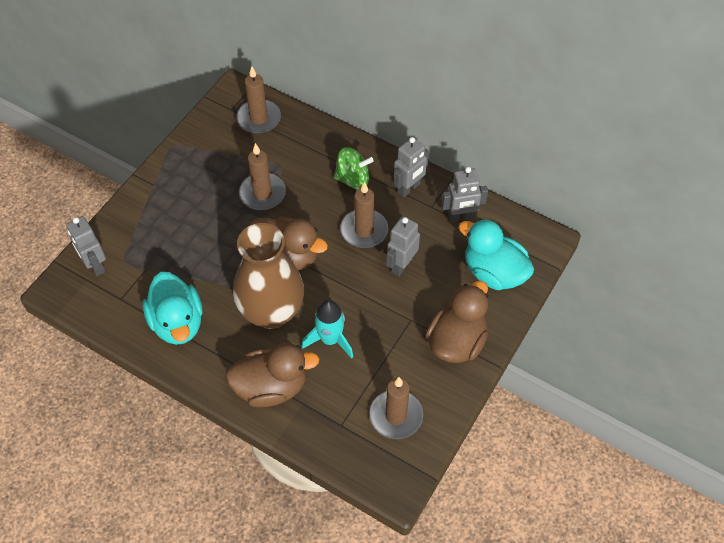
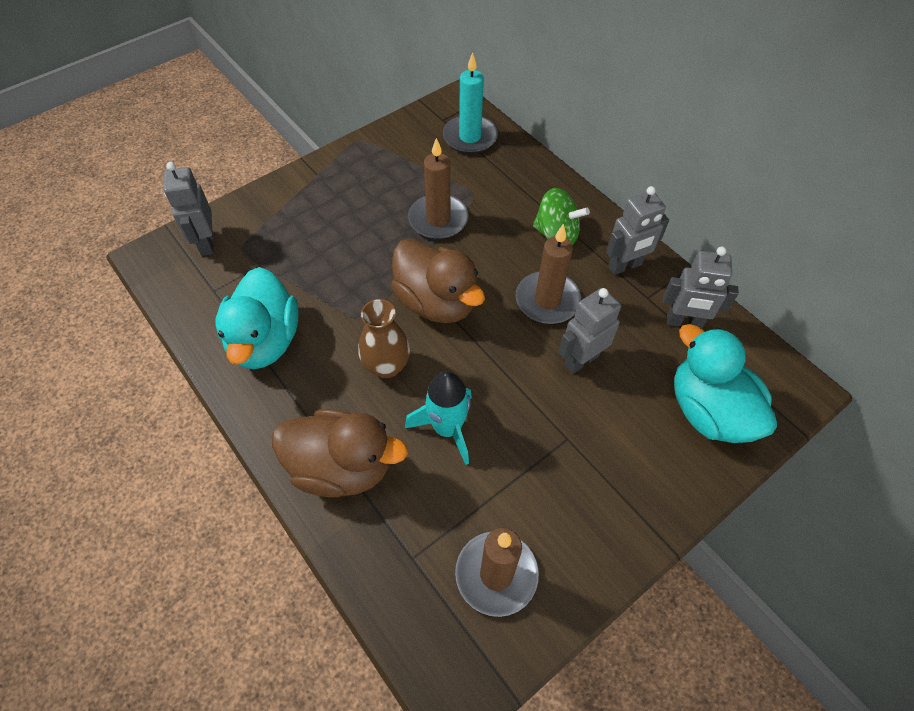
camera: 20 degrees right, 0 degrees up
brown vase [233,223,304,329] -> brown vase [358,299,410,378], size x0.53
brown candle [236,66,281,134] -> turquoise candle [443,52,498,154]
brown duck [425,281,488,363] -> none

